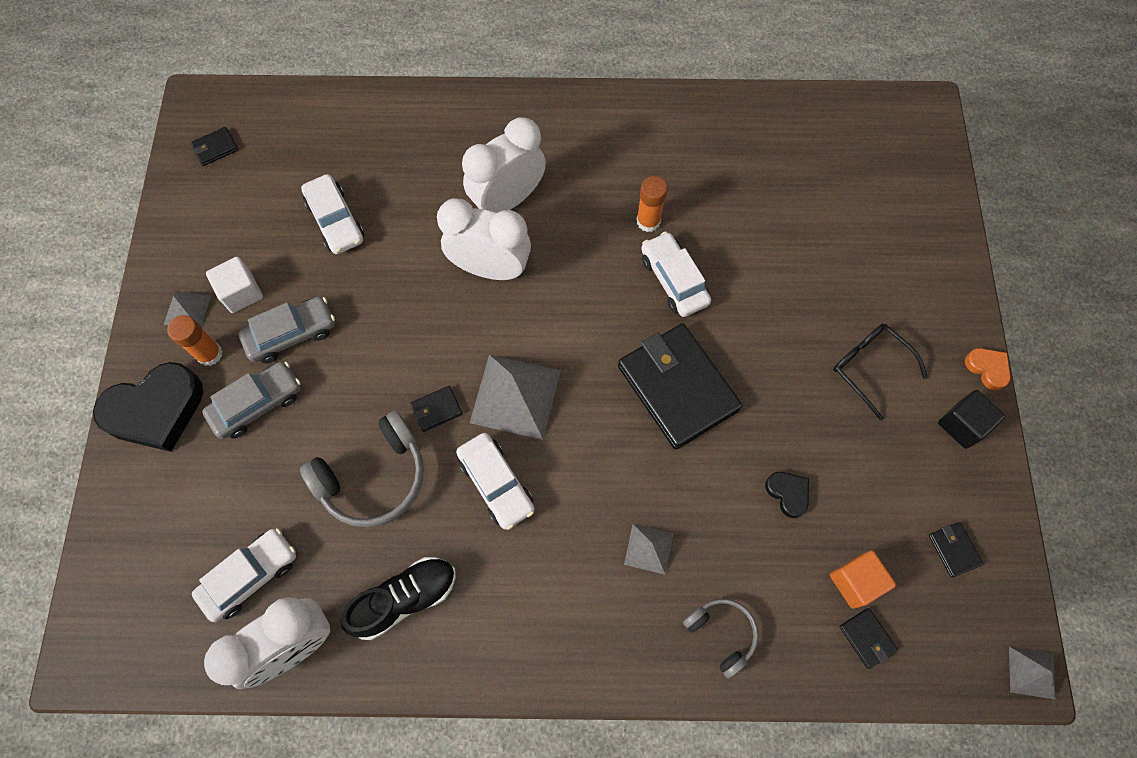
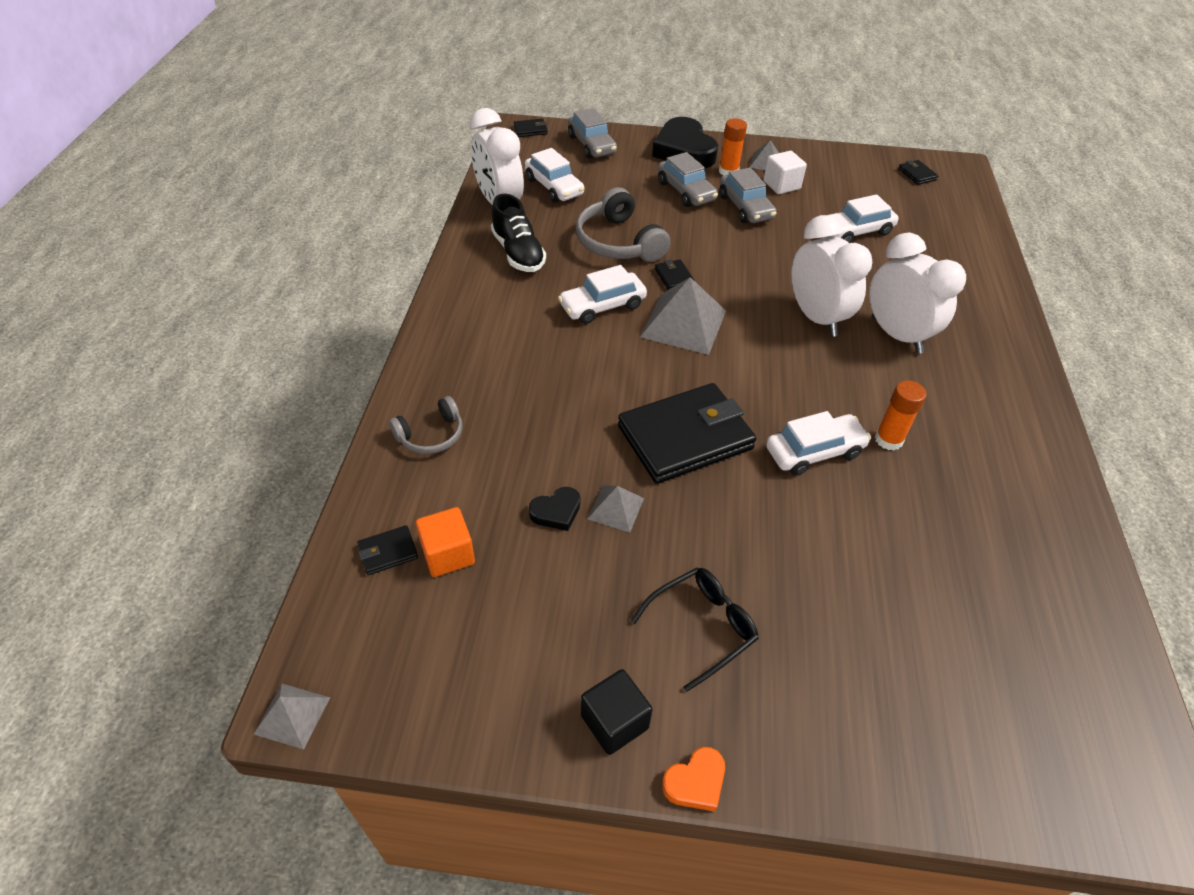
camera: 95 degrees right, 20 degrees down
white clock [437,198,531,280] -> white clock turned 45 degrees counterclockwise [791,215,872,337]
grey pyramid [624,524,674,575] -> grey pyramid moved to [587,486,644,532]
black wallet [929,522,983,577] -> black wallet moved to [513,119,548,137]
none -> grey car [568,108,617,158]

